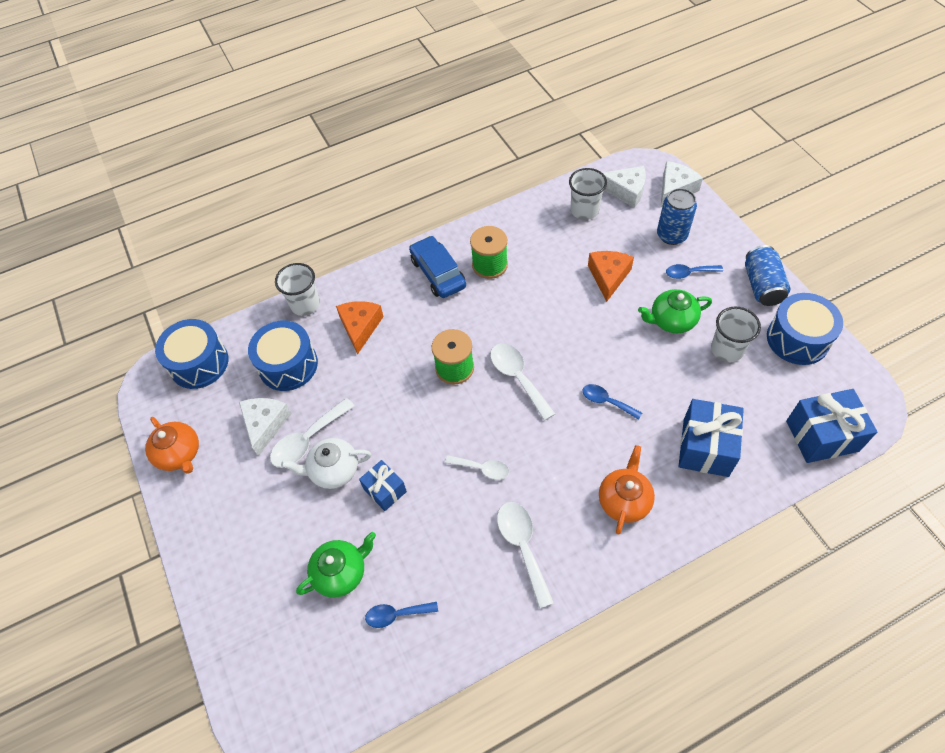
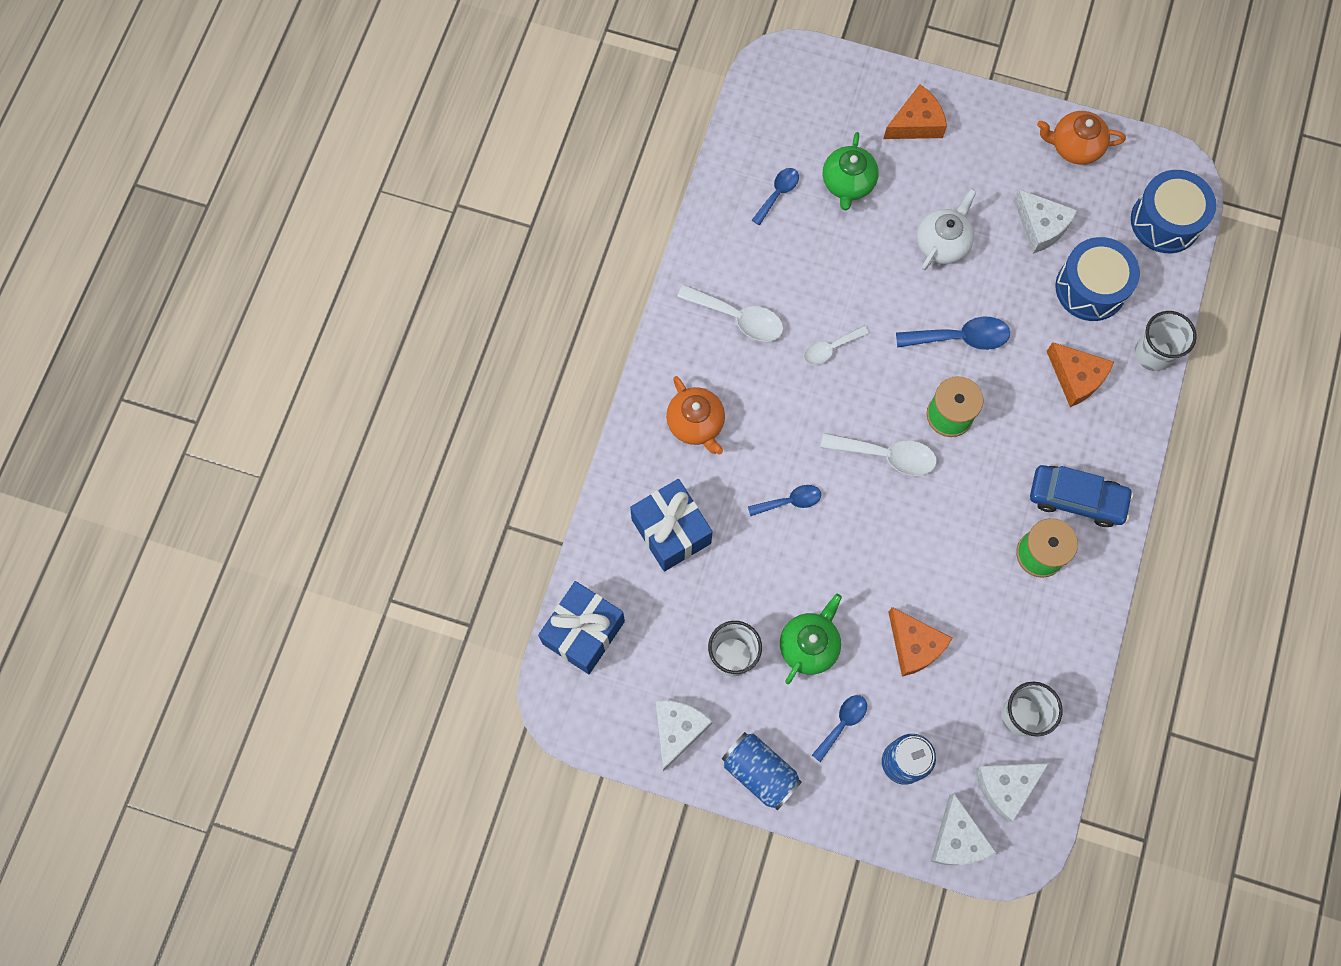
camera: 130 degrees right, 15 degrees up
white spoon [270,398,354,468] -> none
blue gift [359,460,407,511] -> none
blue drum [767,293,843,365] -> white cheese [656,700,713,771]
none -> orange cheese [883,84,947,139]
none -> blue spoon [896,316,1010,350]

